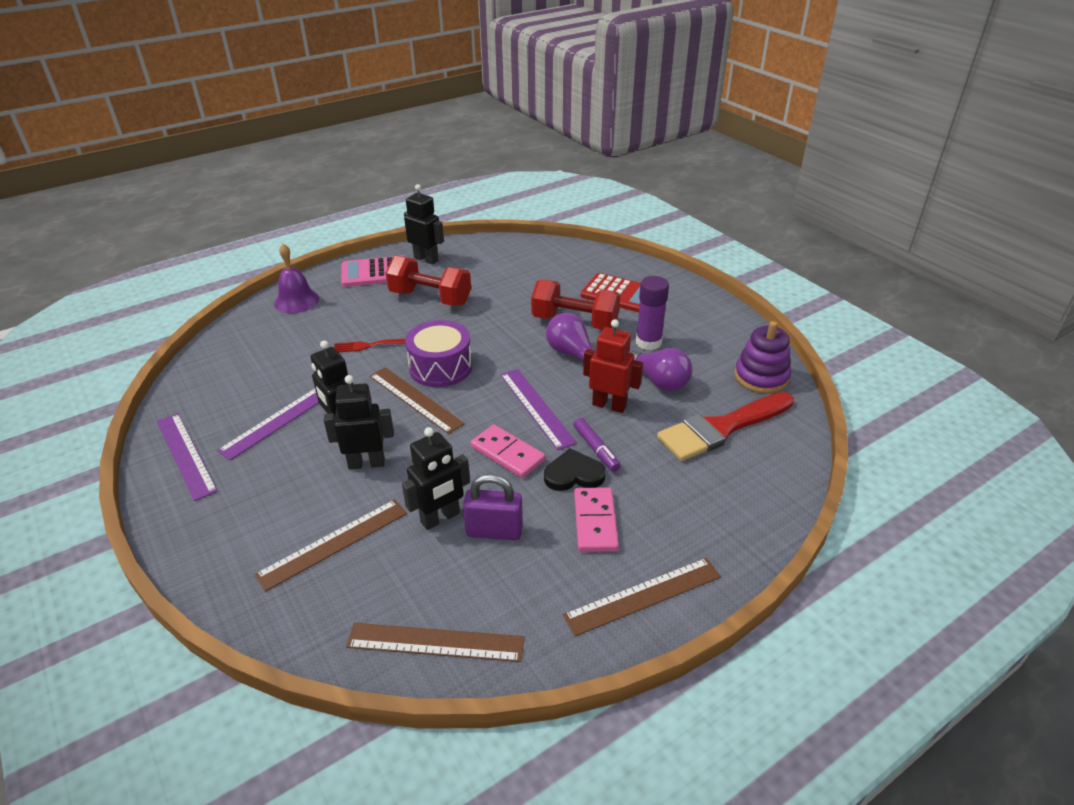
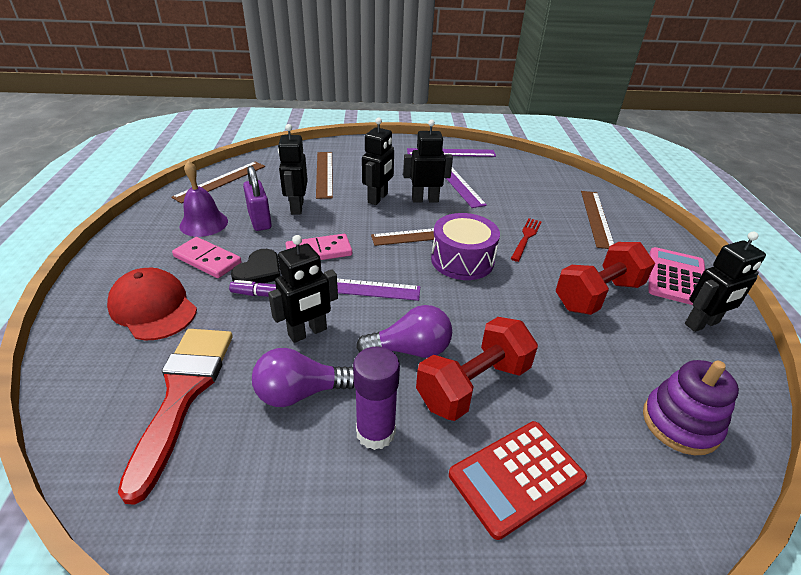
camera: 120 degrees right, 0 degrees up
purple bell [274,244,319,313] -> purple bell moved to [179,161,228,237]
purple padlock [463,474,523,540] -> purple padlock turned 60 degrees counterclockwise [243,166,272,231]
brown ruler [563,558,721,636] -> brown ruler moved to [581,191,614,249]
red robot [583,319,643,413] -> black robot [268,235,338,343]
purple stacking toy [734,321,791,394] -> purple stacking toy moved to [643,360,739,455]
none -> red cap [107,268,197,340]

